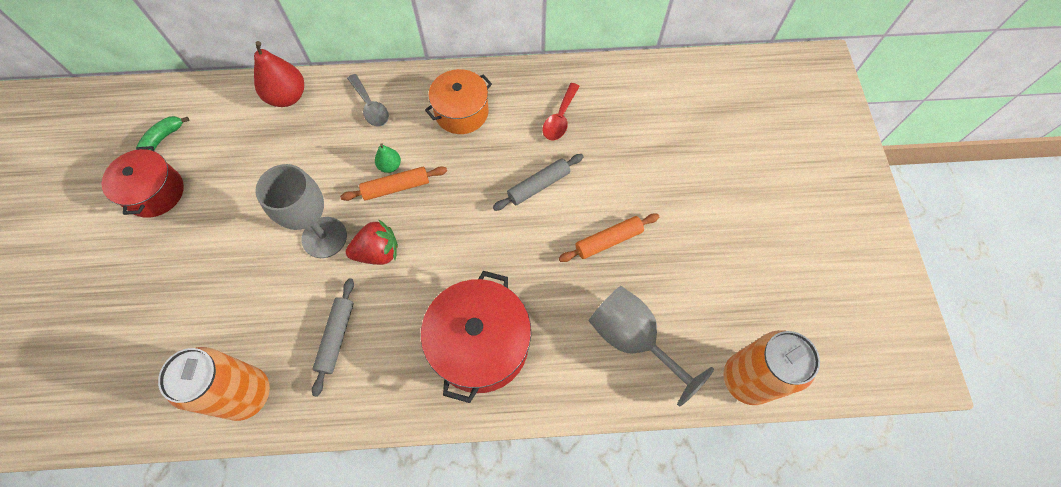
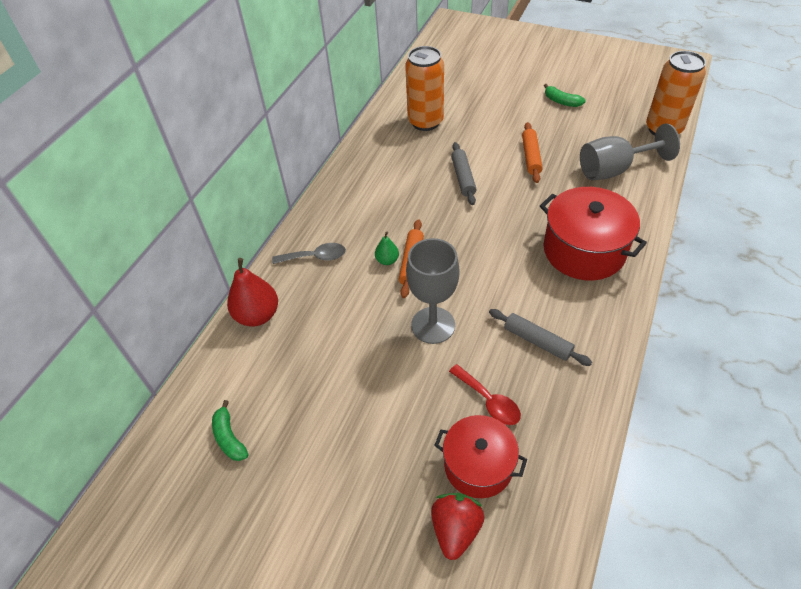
camera: 60 degrees left, 15 degrees down
red pot [102,146,184,218] -> red pot moved to [434,415,527,498]
orange can [158,347,270,421] -> orange can moved to [405,46,444,131]
red strawberry [346,219,398,265] -> red strawberry moved to [431,493,484,560]
orange pot [425,69,492,134] -> none
red spoon [543,83,580,141] -> red spoon moved to [449,364,521,425]
none -> green banana [544,84,586,107]

